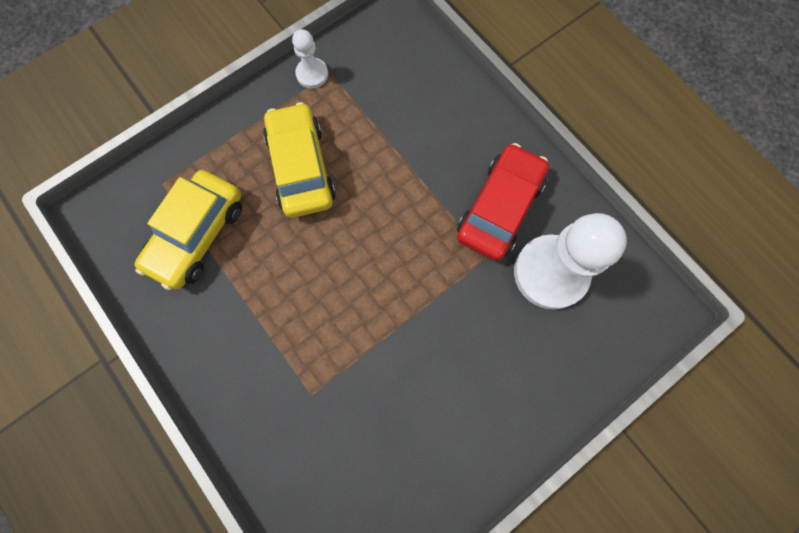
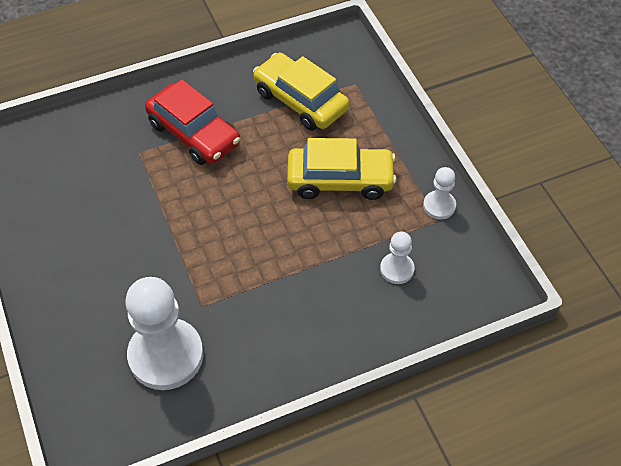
camera: 105 degrees right, 20 degrees down
red car [457,143,549,261] -> red car moved to [145,80,240,165]
none -> white pawn [380,232,415,284]

